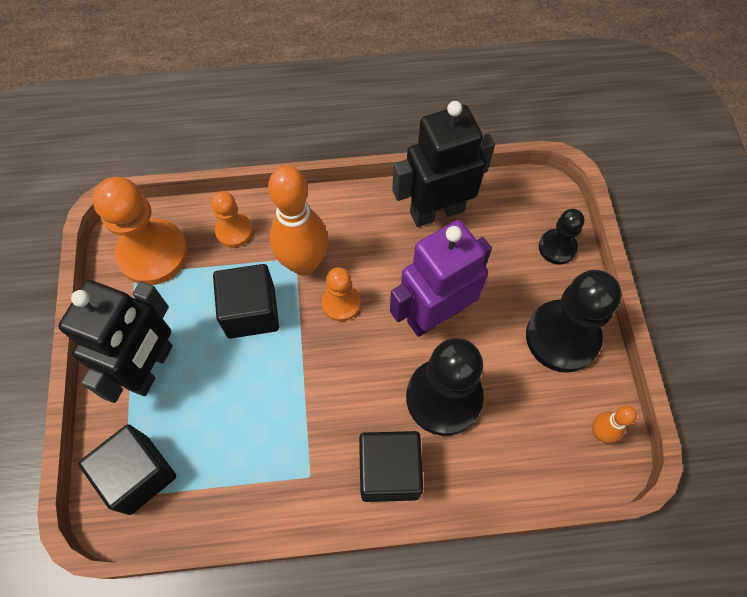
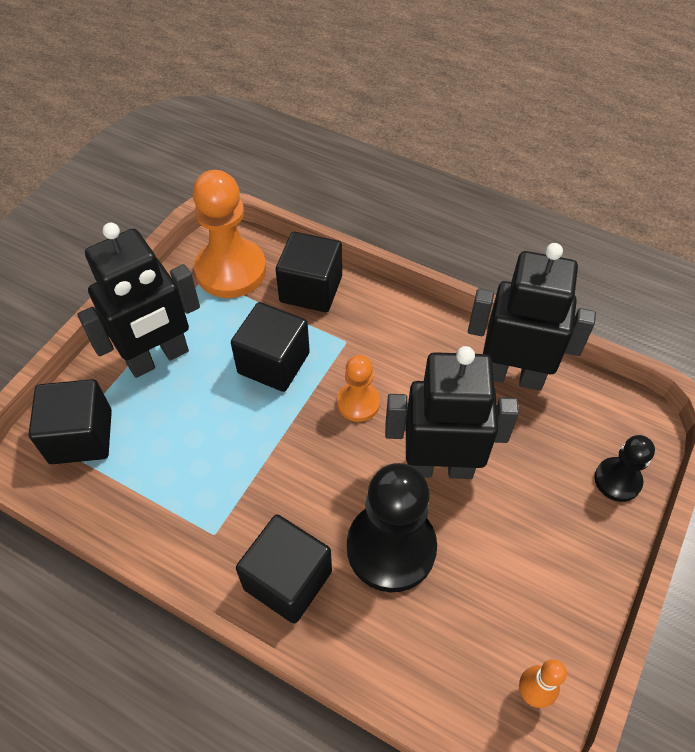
camera: 35 degrees right, 10 degrees down
orange pawn [211,191,253,248] -> black cube [276,232,342,312]
orange bowling pin [268,166,328,275] -> none
purple robot [390,220,492,337] -> black robot [385,346,519,479]
black pawn [526,270,621,373] -> none

